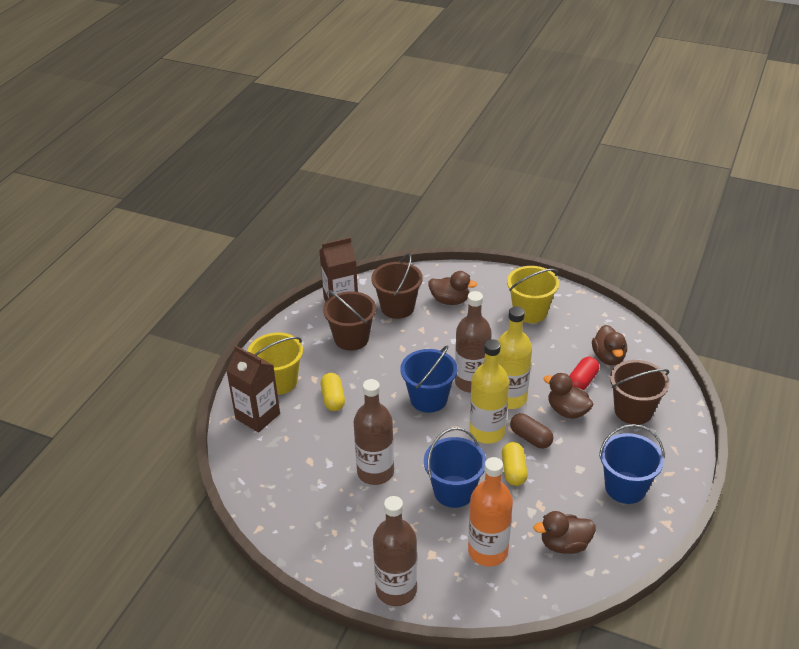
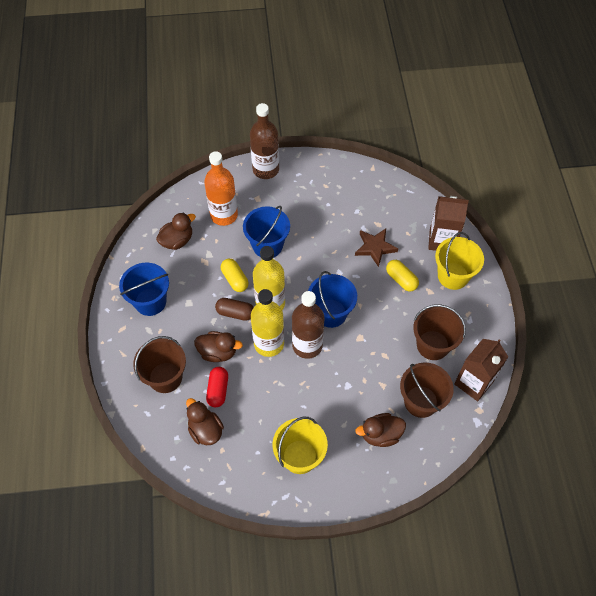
camera: 150 degrees right, 20 degrees up
brown bottle [354,379,394,485] -> none
none -> brown star [355,229,398,267]

